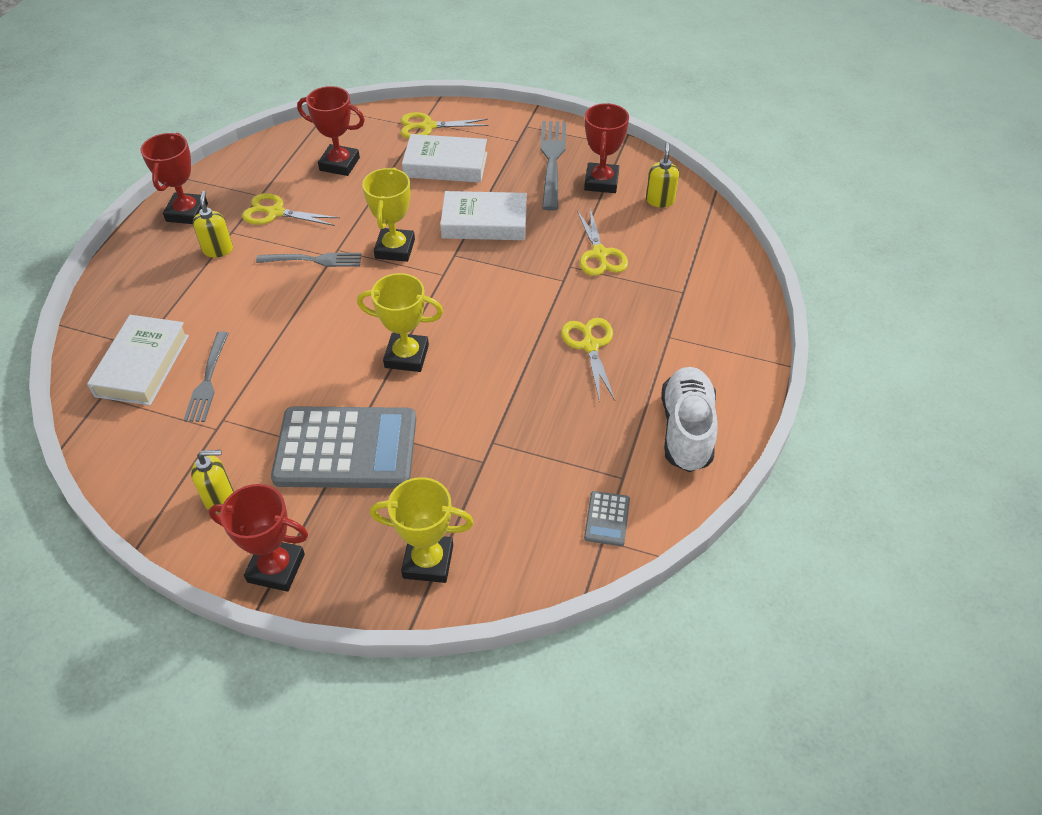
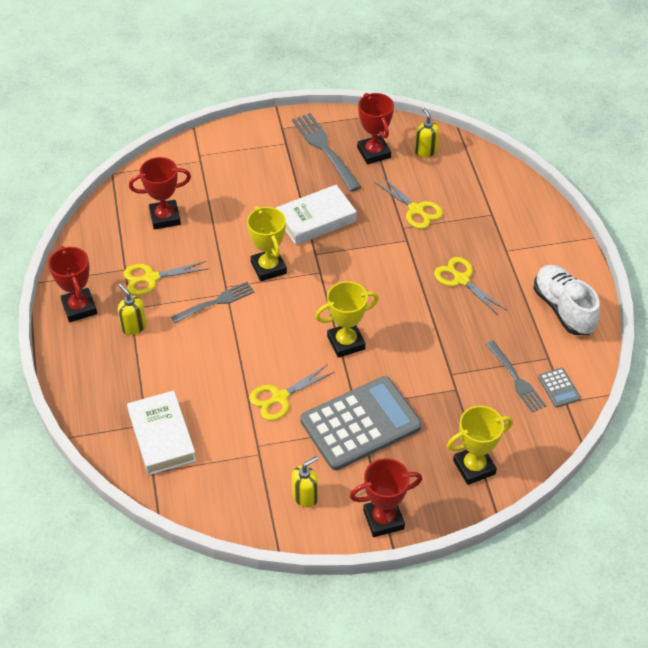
camera: 30 degrees left, 0 degrees up
grey fork [184,331,229,422] -> grey fork moved to [486,341,546,413]
yellow scissors [401,112,488,139] -> yellow scissors moved to [249,364,334,421]
white book [402,134,487,183] -> none

